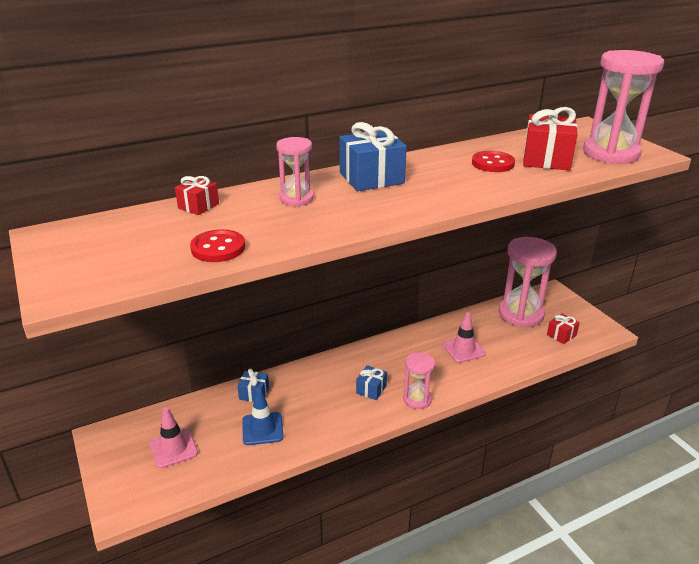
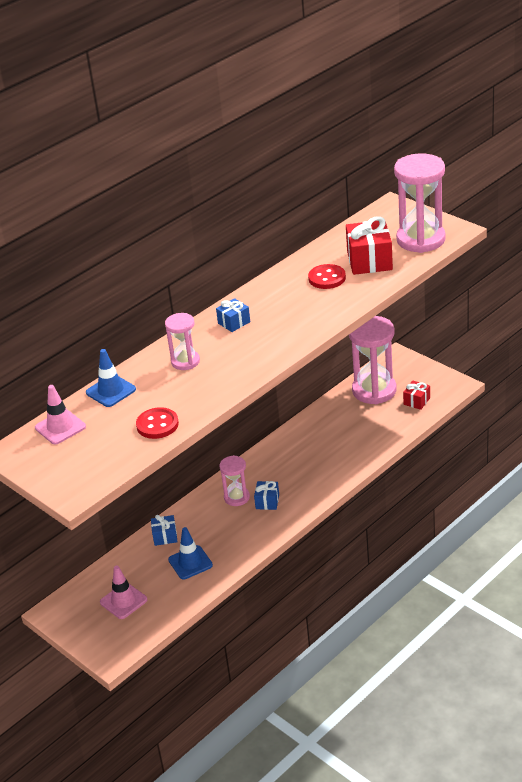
camera: 15 degrees left, 5 degrees up
red gift [175,176,219,215] -> blue traffic cone [86,349,136,407]
blue gift [340,122,407,191] -> blue gift [216,298,250,332], size x0.54
pink hourglass [403,352,435,409] -> pink hourglass moved to [219,455,250,506]
pink traffic cone [442,312,486,363] -> pink traffic cone moved to [35,385,86,444]

